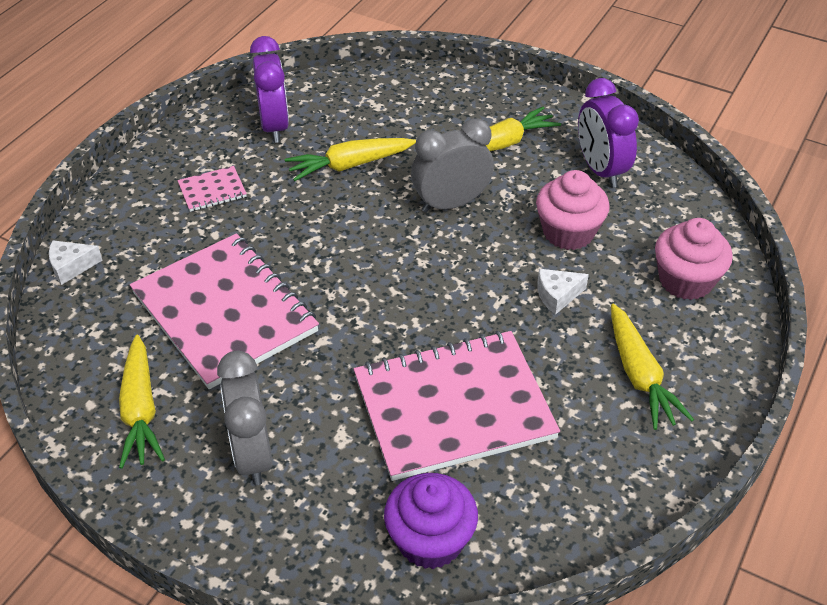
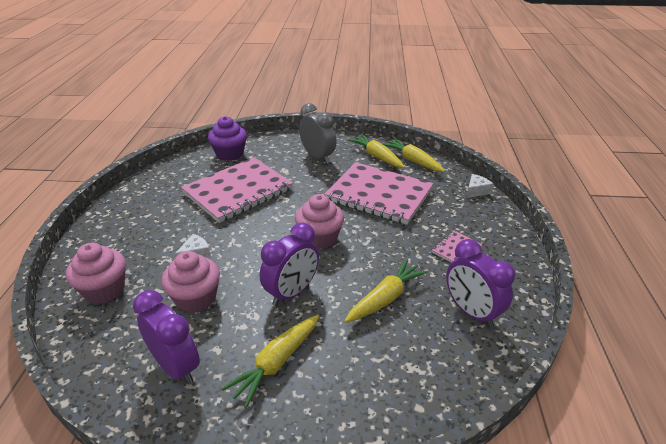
camera: 155 degrees right, 10 degrees down
grey clock [411,118,494,213] -> purple clock [260,222,319,306]
yellow carrot [611,304,694,430] -> yellow carrot moved to [383,138,445,172]
none -> pink cupcake [295,194,344,249]

